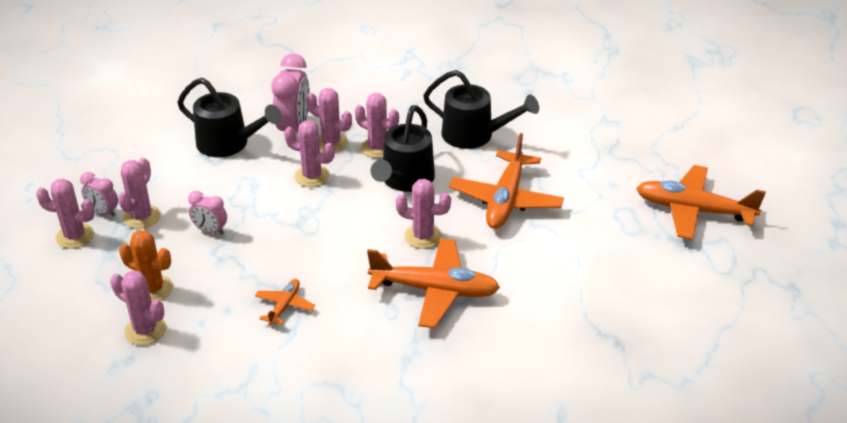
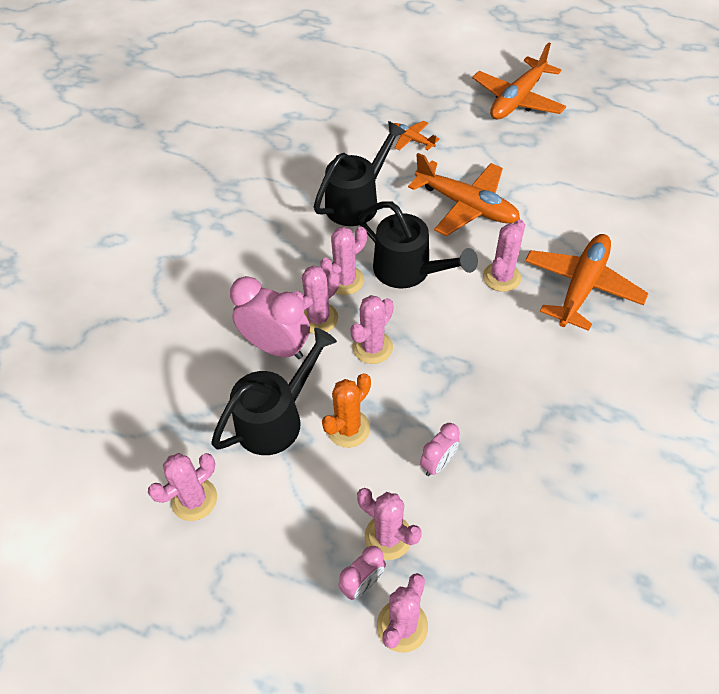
camera: 70 degrees left, 15 degrees up
pink cactus [110,271,166,345] -> pink cactus moved to [148,453,217,521]
orange cactus [119,230,173,302] -> orange cactus moved to [322,373,371,448]
orange plane [255,279,315,325] -> orange plane moved to [394,121,439,151]

